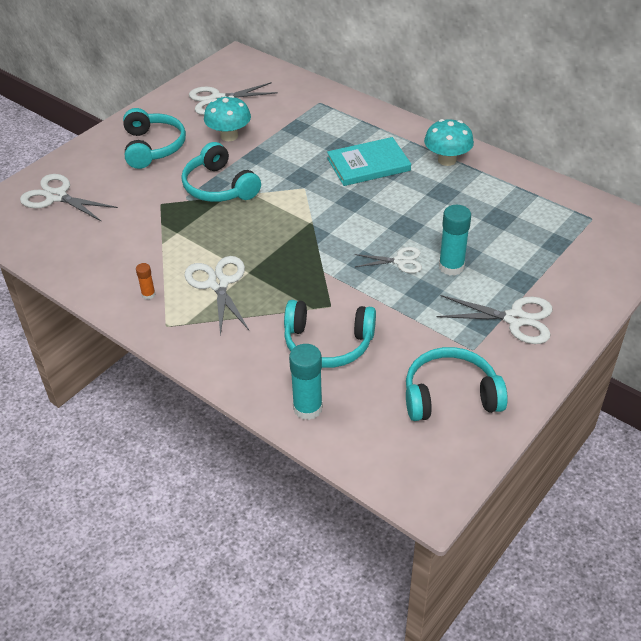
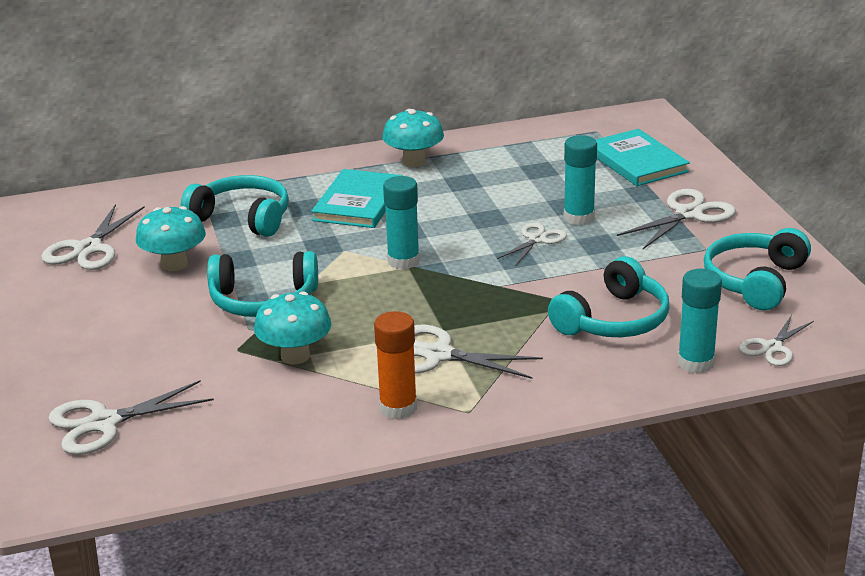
camera: 55 degrees left, 15 degrees down
turquoise headphones [123,108,186,169] -> turquoise headphones moved to [181,175,289,237]
orange glue stick [136,263,156,300] -> orange glue stick [374,311,417,419], size x1.91
none -> turquoise mushroom [254,291,331,364]
none -> turquoise glue stick [383,176,420,269]
none -> turquoise book [596,129,690,186]
none -> white scissors [739,315,814,366]

